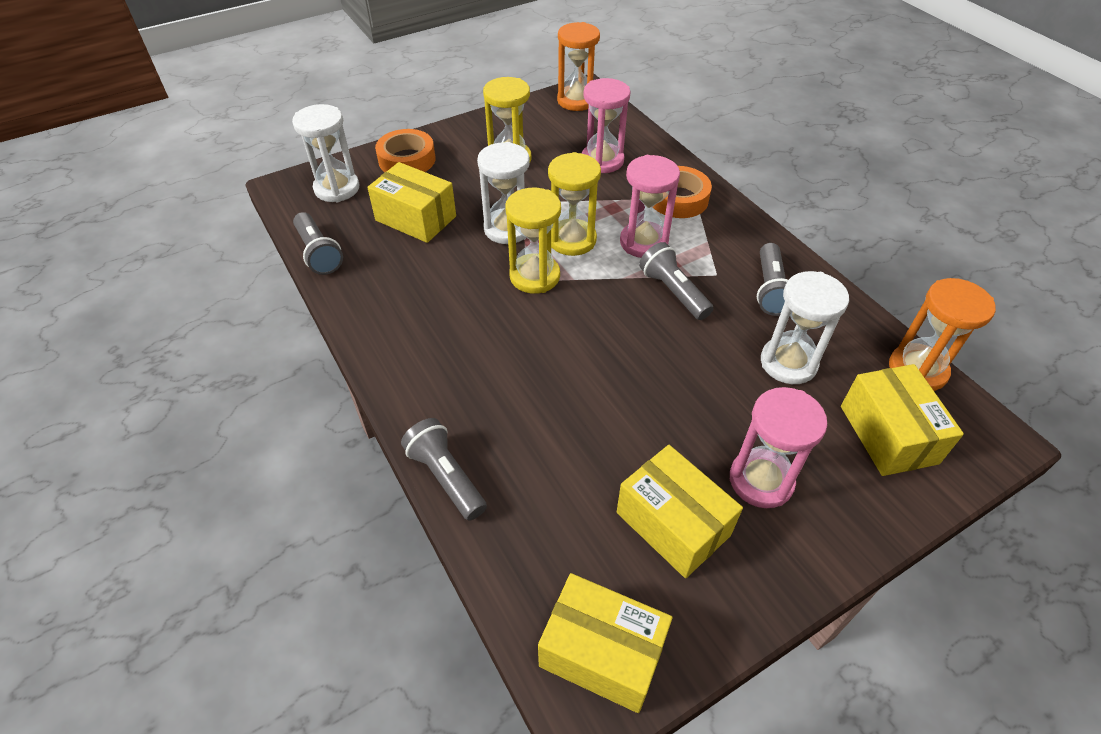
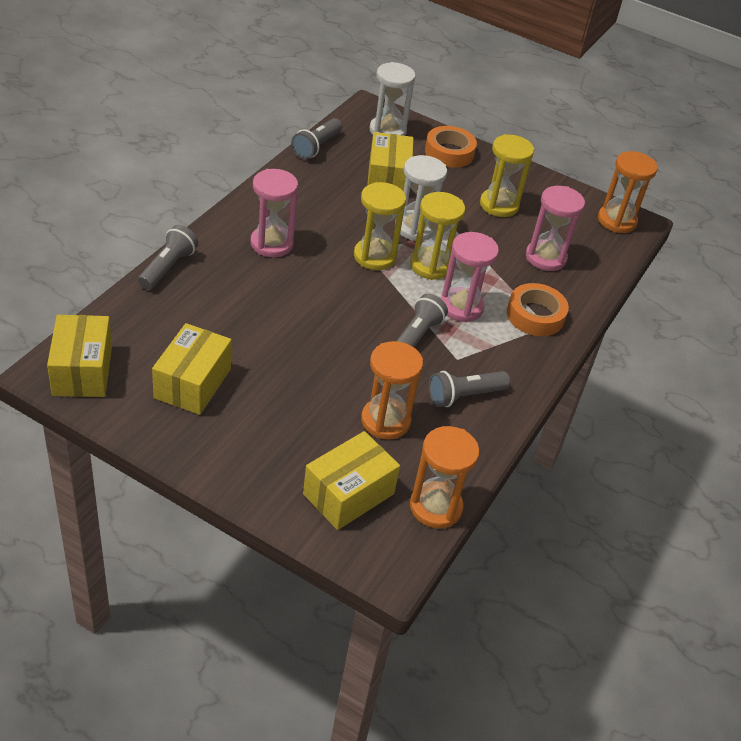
camera: 55 degrees right, 5 degrees down
pink hourglass [730,387,827,508] -> pink hourglass moved to [251,169,298,257]
white hourglass [761,271,849,384] -> orange hourglass [361,341,423,440]

